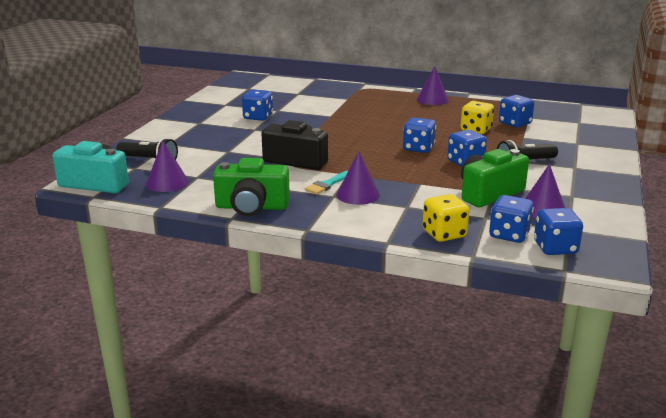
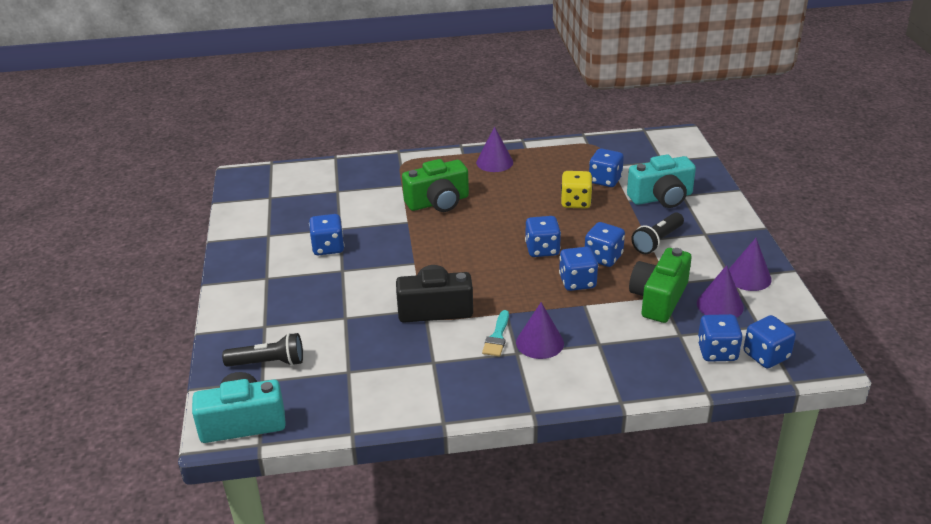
camera: 25 degrees left, 10 degrees up
purple cone [146,140,189,192] -> purple cone moved to [729,238,772,291]
green camera [213,158,290,216] -> green camera moved to [402,159,469,212]
yellow dice [423,194,469,242] -> none
none -> blue dice [559,247,598,291]
none -> turquoise camera [627,155,696,208]

